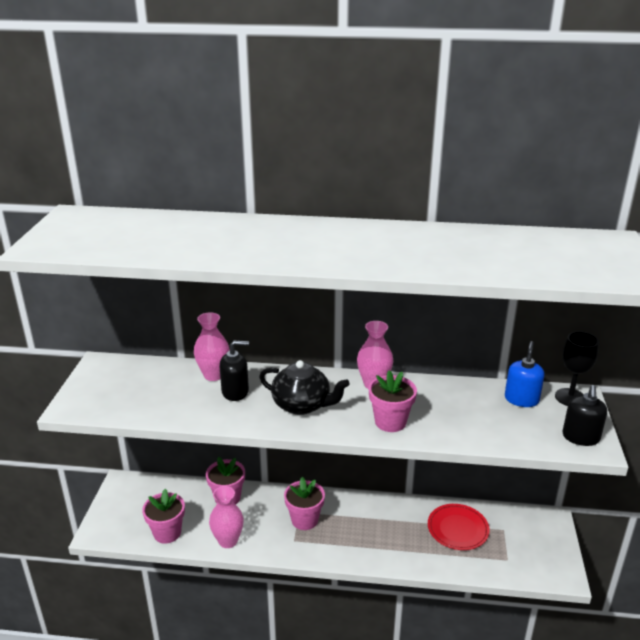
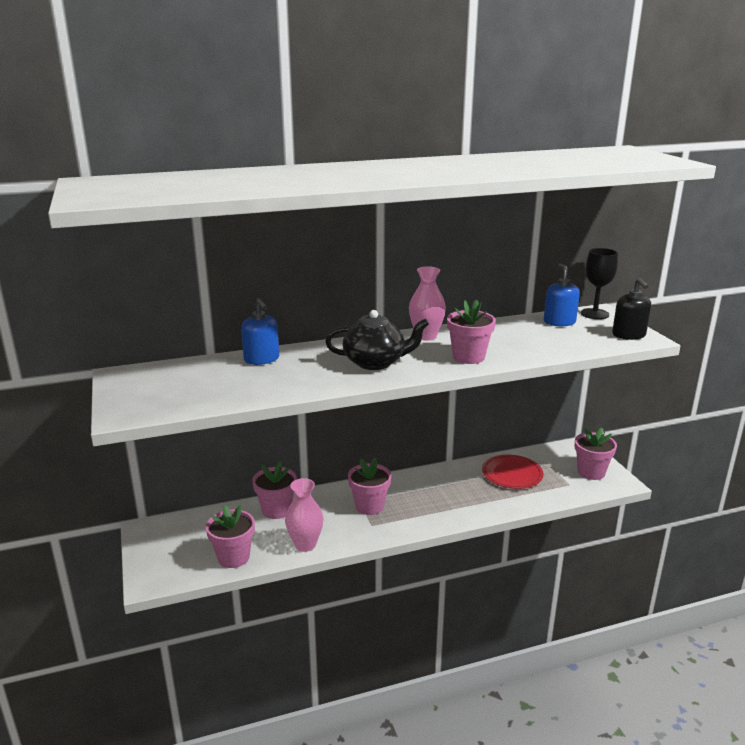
camera: 25 degrees left, 5 degrees down
pink vase [194,312,230,381] -> blue soap dispenser [241,298,279,365]
black soap dispenser [219,340,249,401] -> none
none -> pink flower pot [575,428,617,480]

